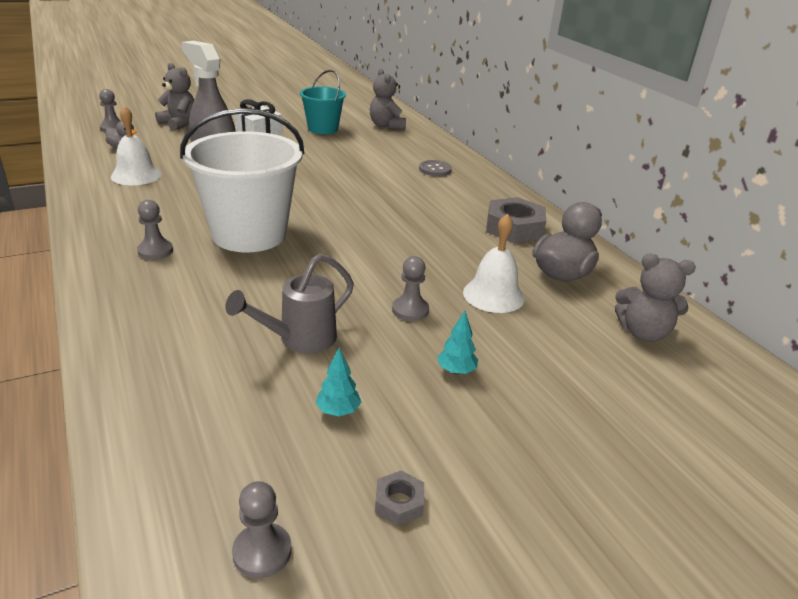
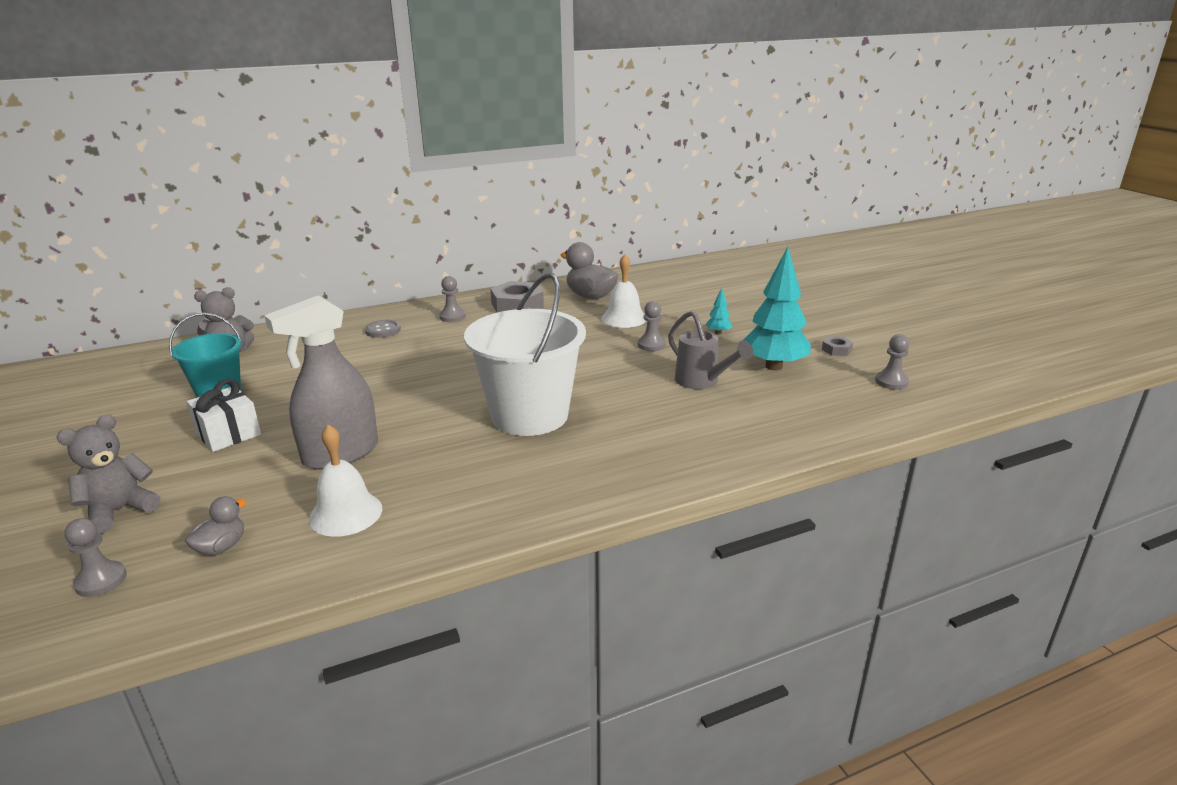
camera: 85 degrees left, 5 degrees down
grey pawn [137,200,173,260] -> grey pawn moved to [439,276,466,322]
turquoise tree [316,347,362,416] -> turquoise tree [744,247,811,371], size x2.33
grey teddy bear [615,253,696,342] -> none

